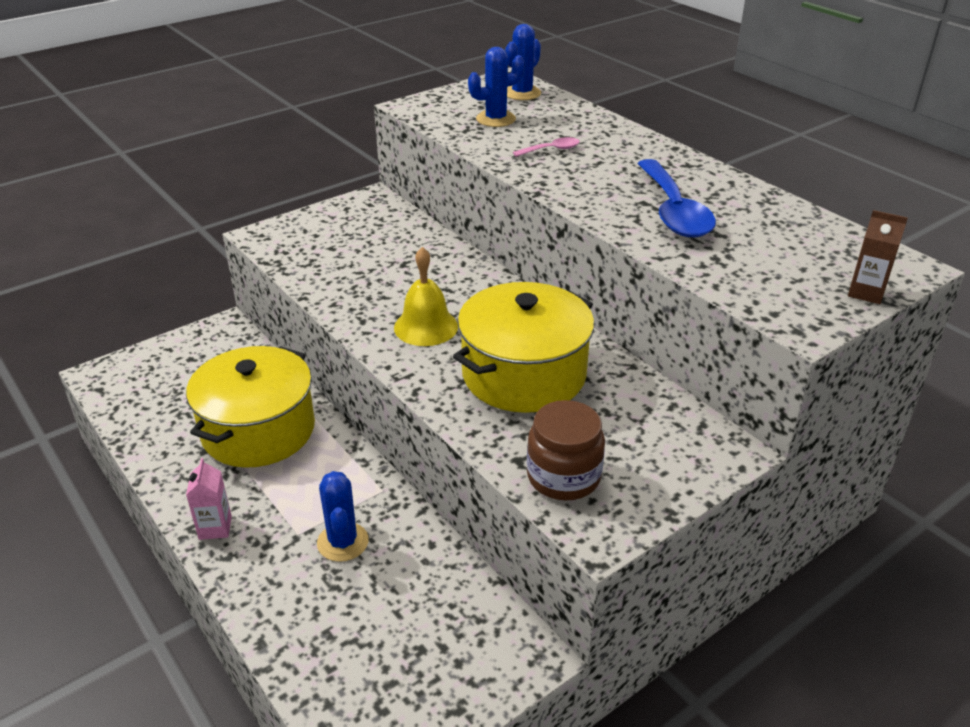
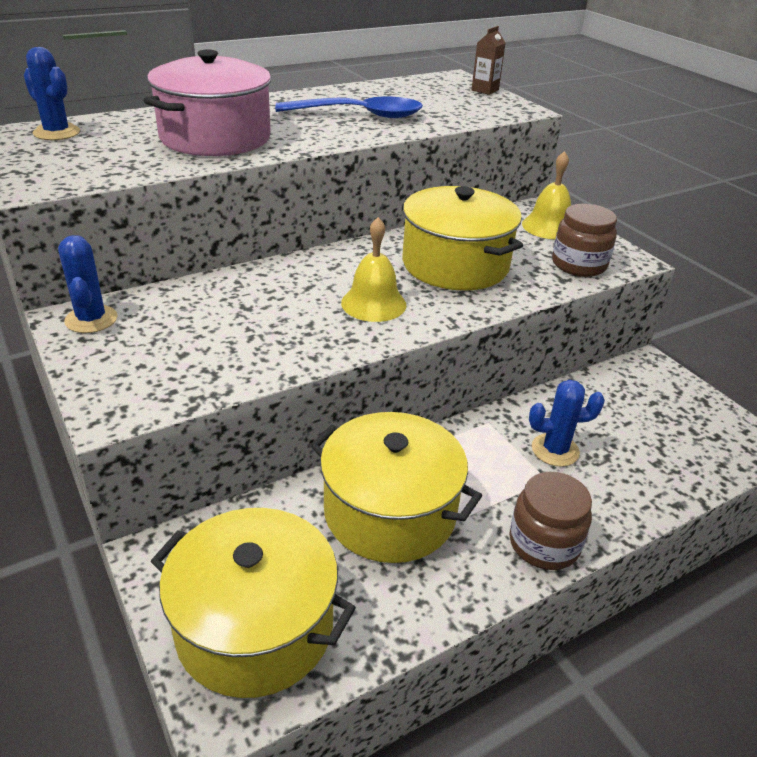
camera: 85 degrees left, 0 degrees up
pink carton [186,458,232,540] -> brown jar [510,472,592,570]
blue cactus [468,47,525,127] -> blue cactus moved to [58,235,118,333]
pink spoon [513,137,580,157] -> pink pot [143,50,271,156]
none -> yellow pot [151,508,356,698]
none -> yellow bell [522,151,571,239]

